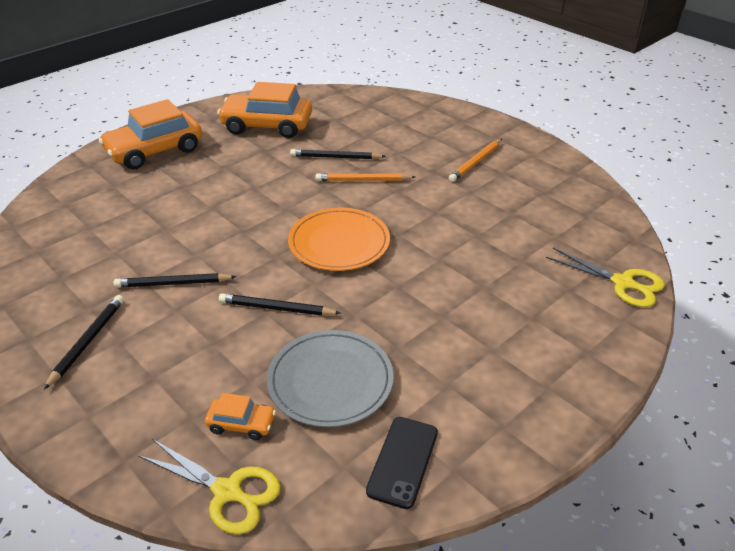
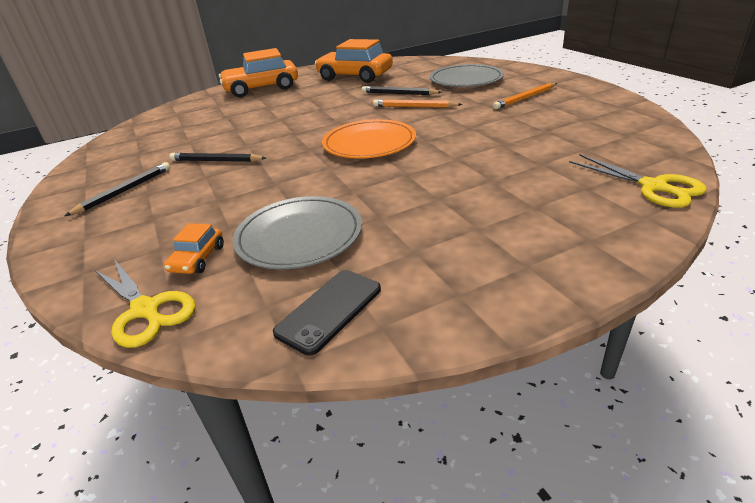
camera: 20 degrees right, 5 degrees down
orange car [205,393,276,440] -> orange car turned 75 degrees clockwise [164,223,224,274]
black pencil [219,293,341,316] -> none
none -> grey plate [430,64,504,87]

